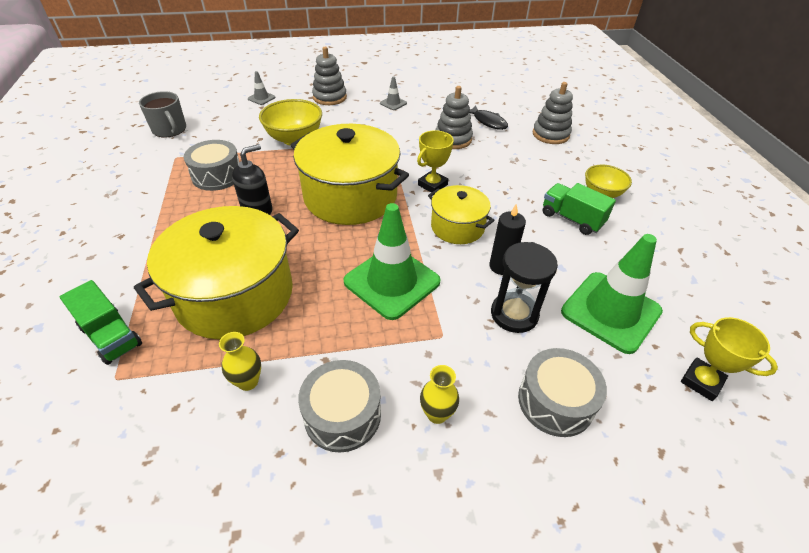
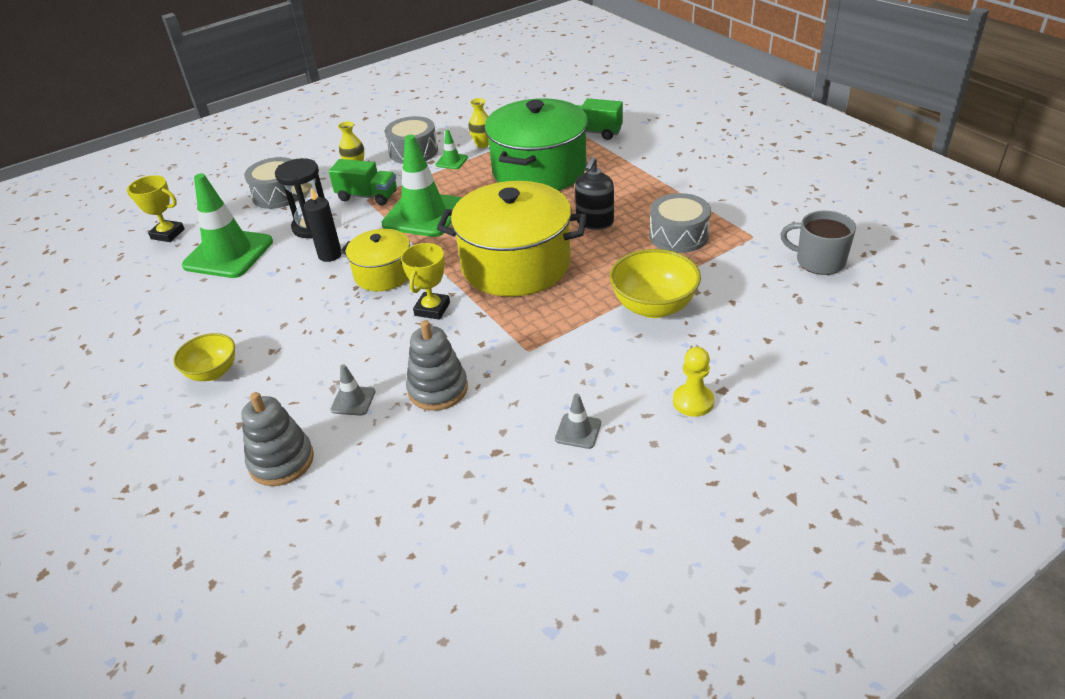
camera: 160 degrees right, 5 degrees down
yellow pot [134,206,299,340] -> green pot [484,98,588,191]
grey traffic cone [248,71,276,105] -> grey traffic cone moved to [330,364,375,416]
grey stacking toy [312,47,347,105] -> yellow pawn [673,347,714,417]
black fish [469,105,508,130] -> none
green truck [543,183,616,235] -> green truck moved to [329,159,397,205]
none -> green traffic cone [435,130,468,169]

